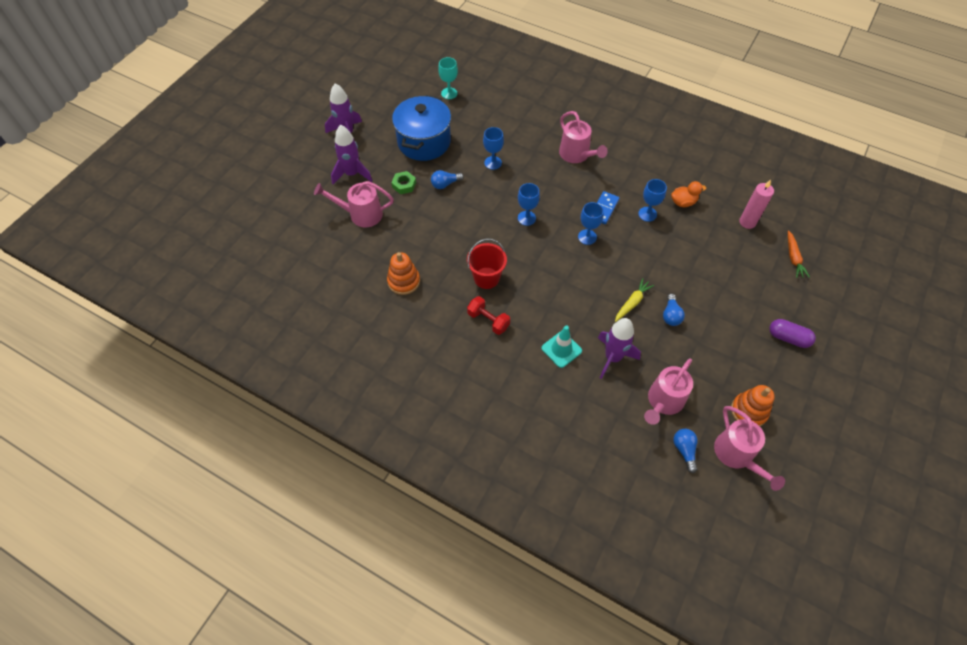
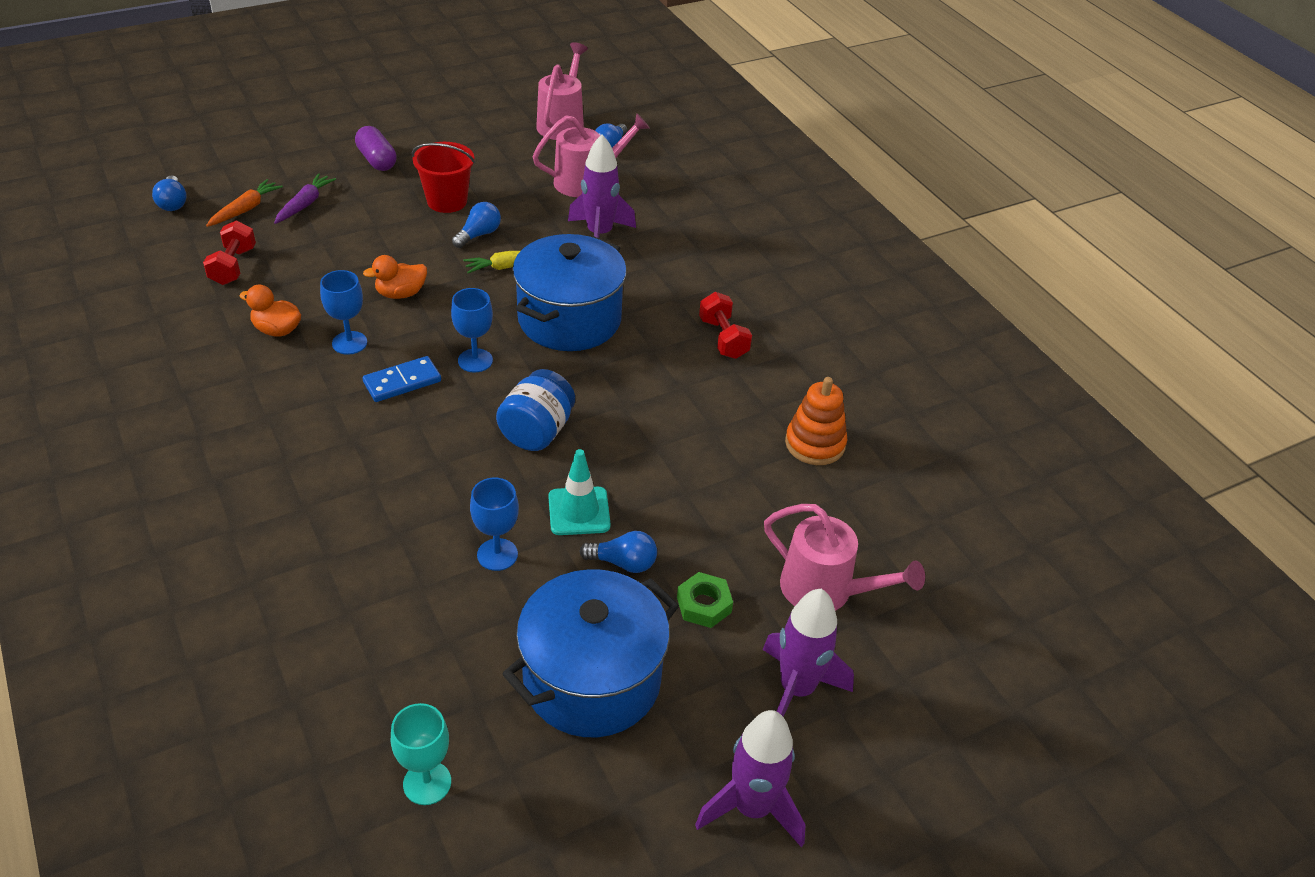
camera: 150 degrees left, 15 degrees down
red bucket [467,239,507,289] -> red bucket moved to [412,142,475,213]
blue goblet [518,183,540,226] -> blue jar [496,369,575,451]
turquoise traffic cone [542,325,582,368] -> turquoise traffic cone moved to [548,449,610,535]
pink watering can [559,111,608,163] -> none
orange stacking toy [731,385,775,426] -> none
pink candle [739,180,774,229] -> red dumbbell [203,221,256,285]
none -> blue light bulb [152,175,187,211]
none -> purple carrot [274,173,336,224]
none -> orange duck [363,255,427,299]
none -> blue pot [512,234,627,351]

